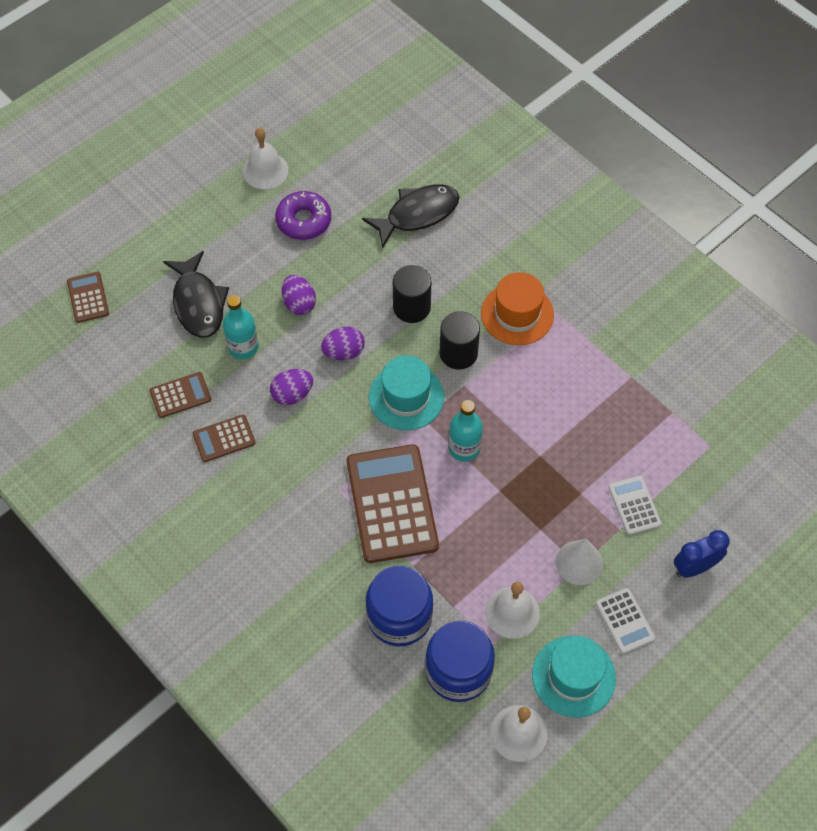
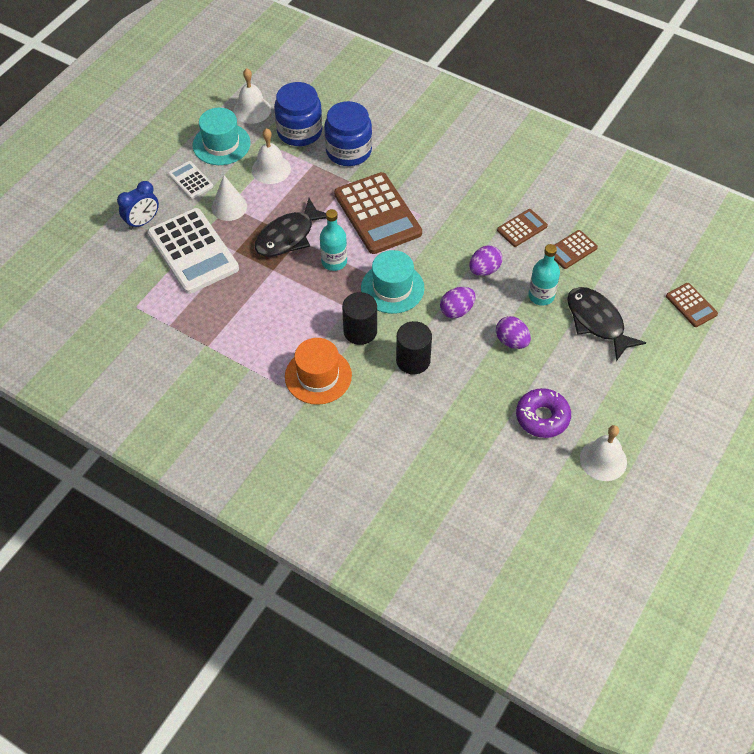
camera: 165 degrees right, 5 degrees down
black fish [362,185,459,249] -> black fish moved to [255,198,326,257]
white calculator [608,476,662,535] -> white calculator [147,208,239,294], size x2.05

